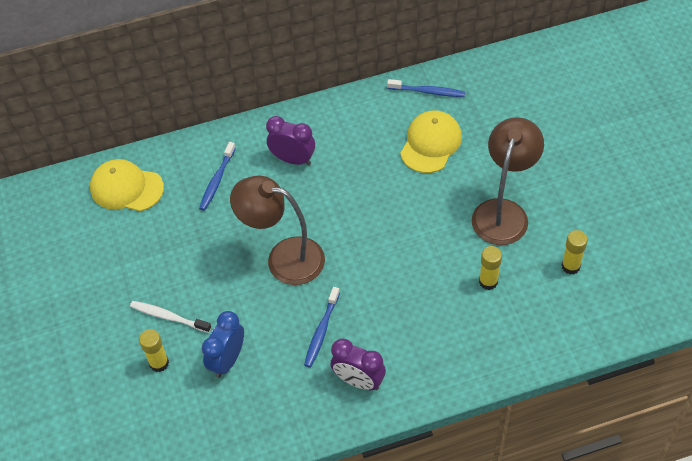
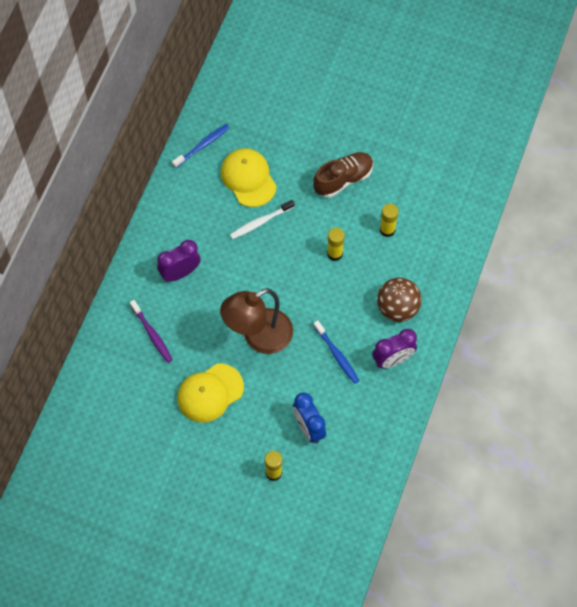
camera: 55 degrees left, 10 degrees up
yellow cap [90,159,164,211] -> yellow cap moved to [177,364,244,423]
white toothbrush [130,301,211,333] -> white toothbrush moved to [230,200,295,239]
blue toothbrush [199,142,236,211] -> purple toothbrush [130,300,173,363]
brown lamp [472,117,544,245] -> brown shoe [313,152,373,198]
yellow glue stick [561,230,588,274] -> yellow glue stick moved to [327,228,345,261]
none -> brown ball [377,278,422,322]

